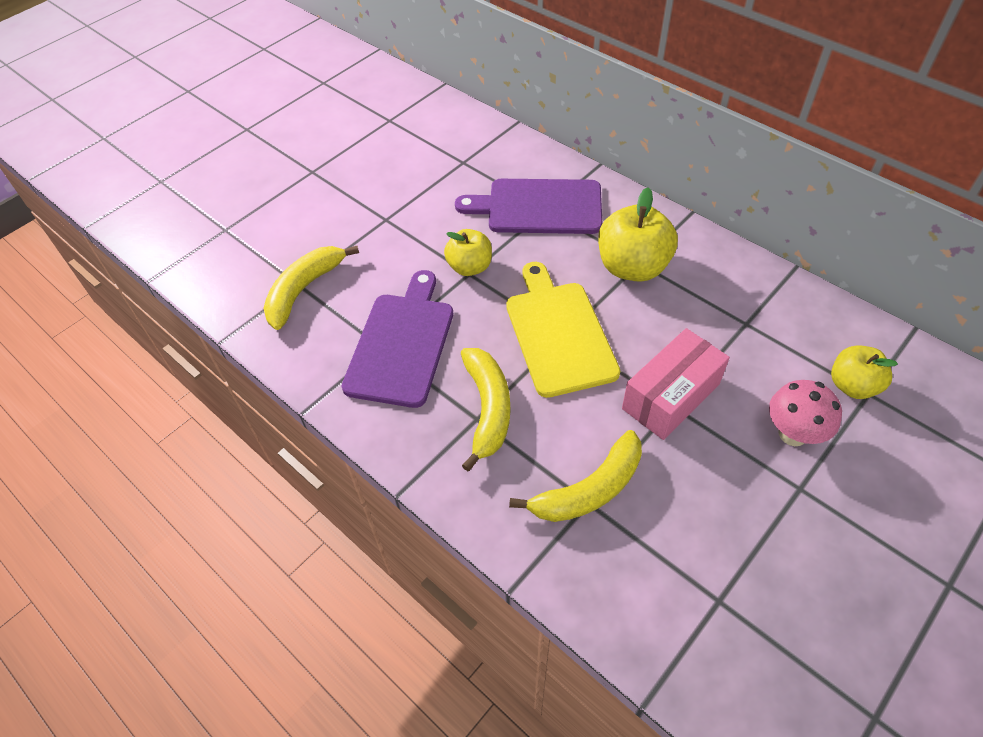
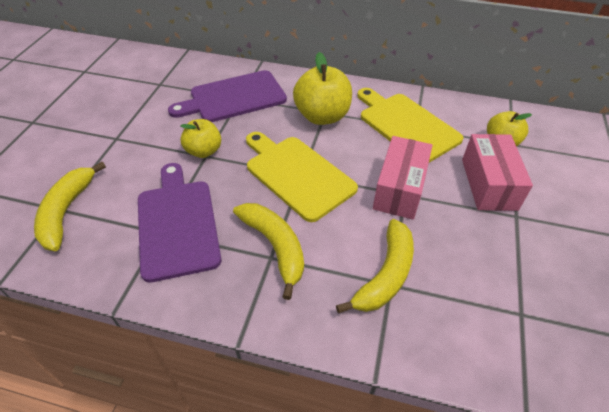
camera: 30 degrees left, 5 degrees down
pink mushroom [769,380,842,446] -> pink box [462,134,533,211]
none -> yellow cutting board [357,88,464,163]

